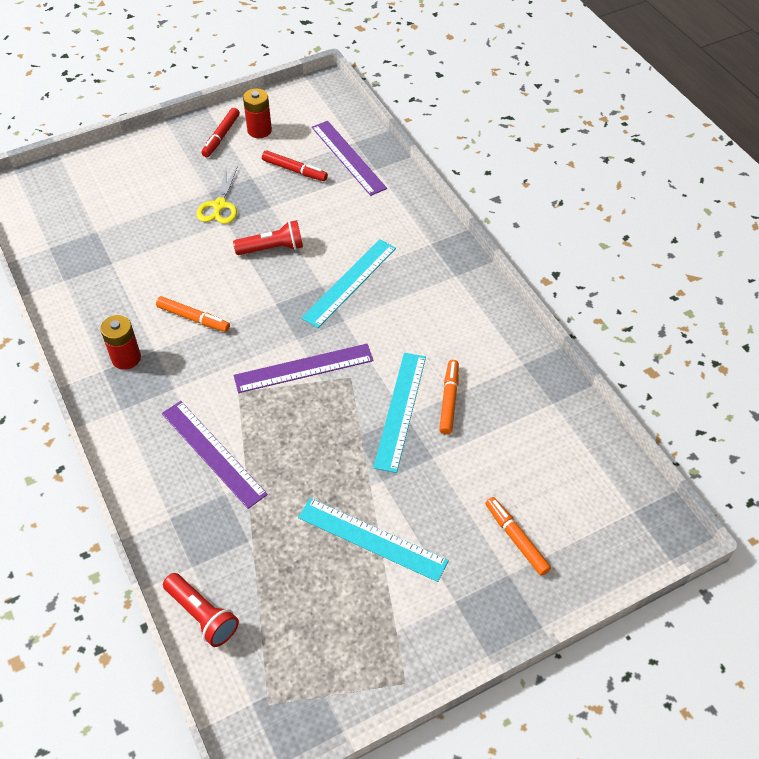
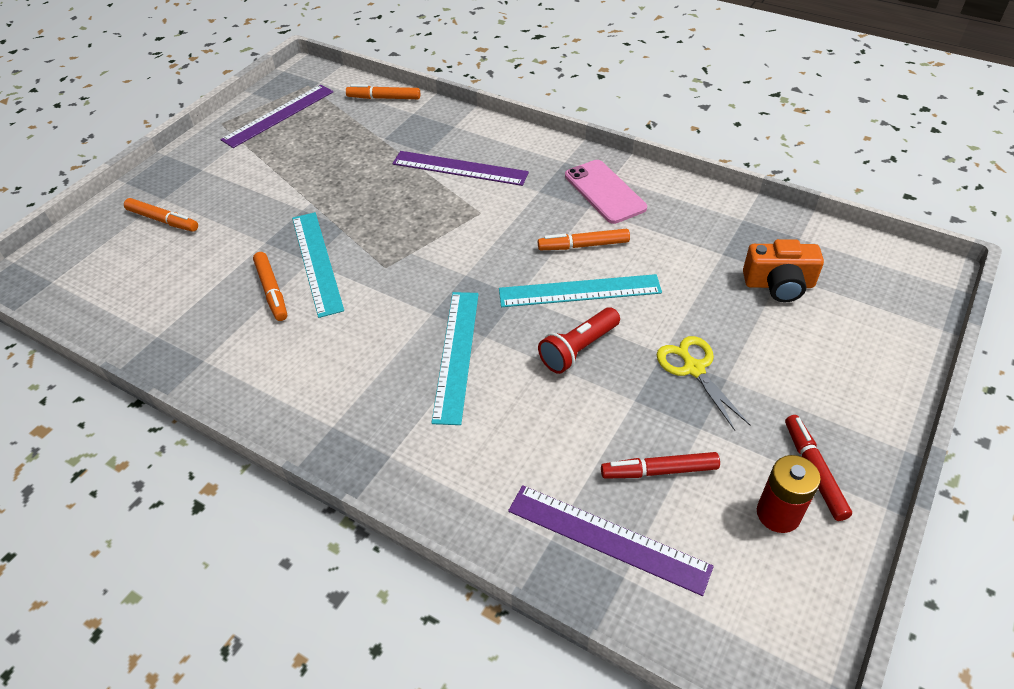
camera: 150 degrees right, 5 degrees down
red battery [100,315,141,370] -> pink phone [565,160,647,224]
red flashlight [163,573,239,647] -> orange marker [346,84,420,99]
purple ruler [233,344,374,393] -> purple ruler moved to [220,85,333,148]
turquoise ruler [298,498,449,582] -> turquoise ruler moved to [499,274,662,307]
none -> orange camera [743,239,824,303]

